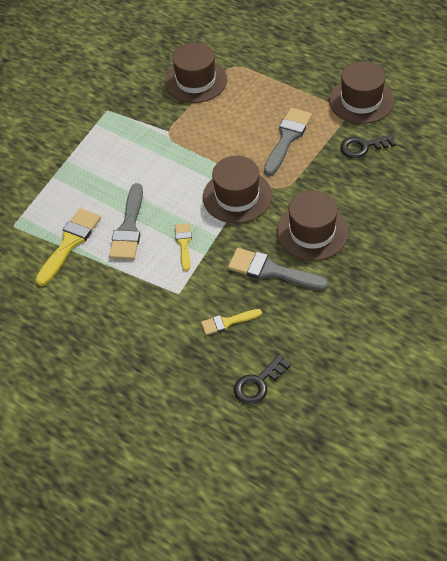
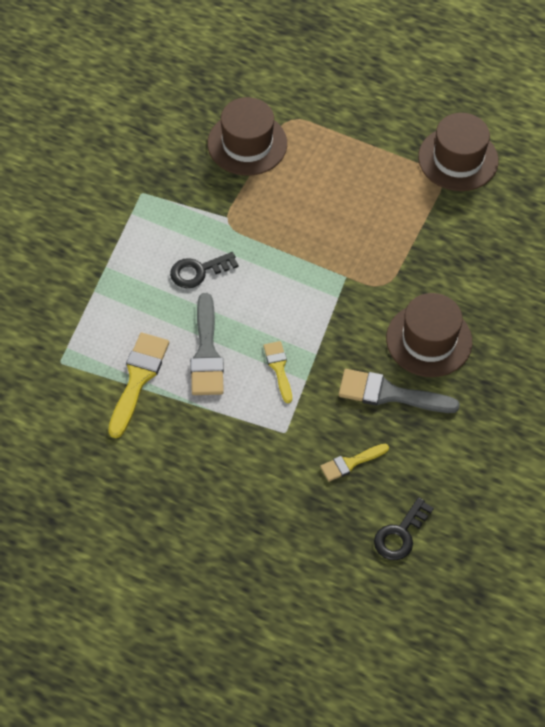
camera: 15 degrees left, 5 degrees up
brown hat [203,156,272,223] -> none
grey brush [264,108,312,176] -> none
black key [340,134,396,158] -> black key moved to [170,252,238,288]

